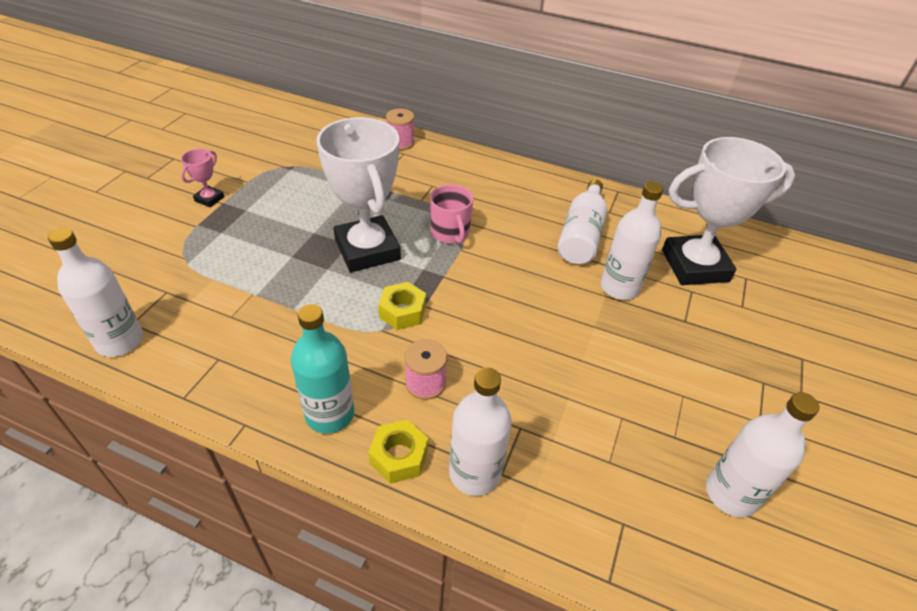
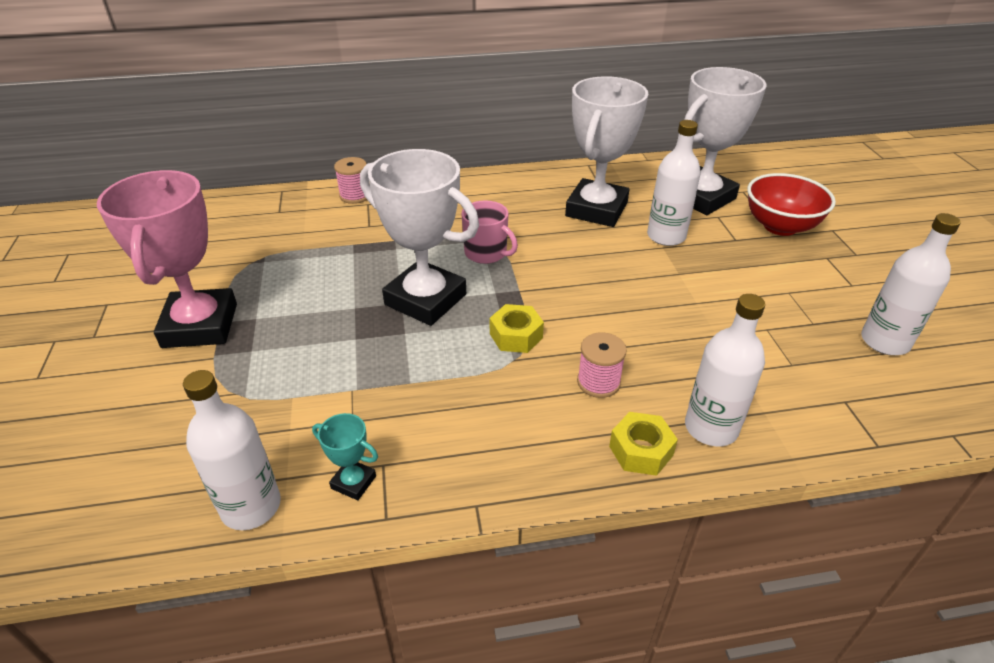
camera: 30 degrees left, 5 degrees down
pink trophy [181,149,224,208] -> pink trophy [97,170,237,348], size x2.38
turquoise bottle [291,304,354,434] -> none
white bottle [558,179,607,264] -> white trophy [565,76,648,227]
none -> turquoise trophy [312,413,378,500]
none -> red bowl [747,173,836,236]

